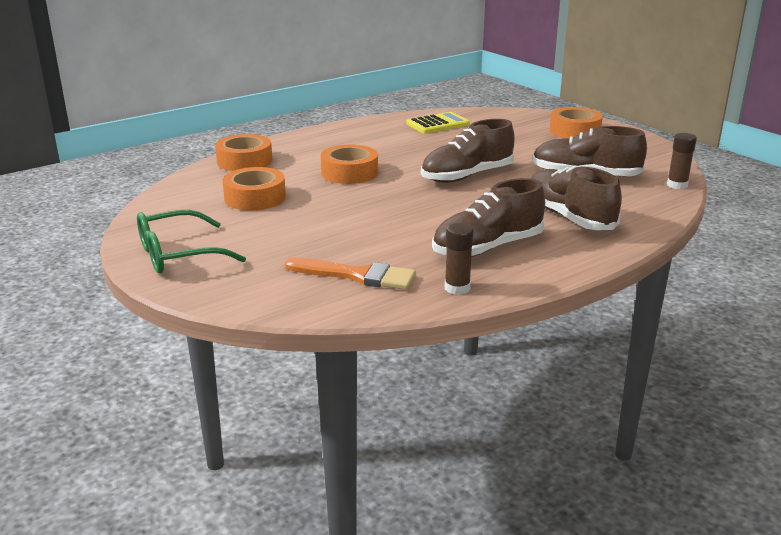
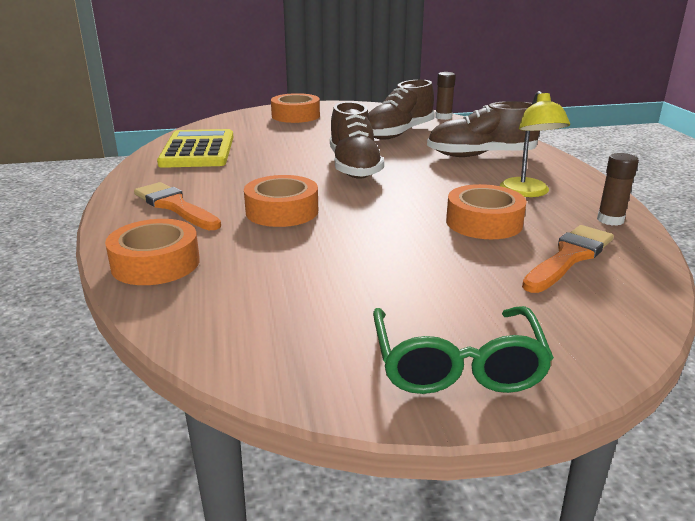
camera: 65 degrees left, 0 degrees up
orange tape [223,167,286,211] -> orange tape moved to [446,184,527,239]
yellow calculator [406,112,470,134] -> yellow calculator [157,129,234,168], size x1.50
brown shoe [432,178,545,257] -> yellow lamp [500,91,570,197]
none -> orange brush [134,182,221,230]

